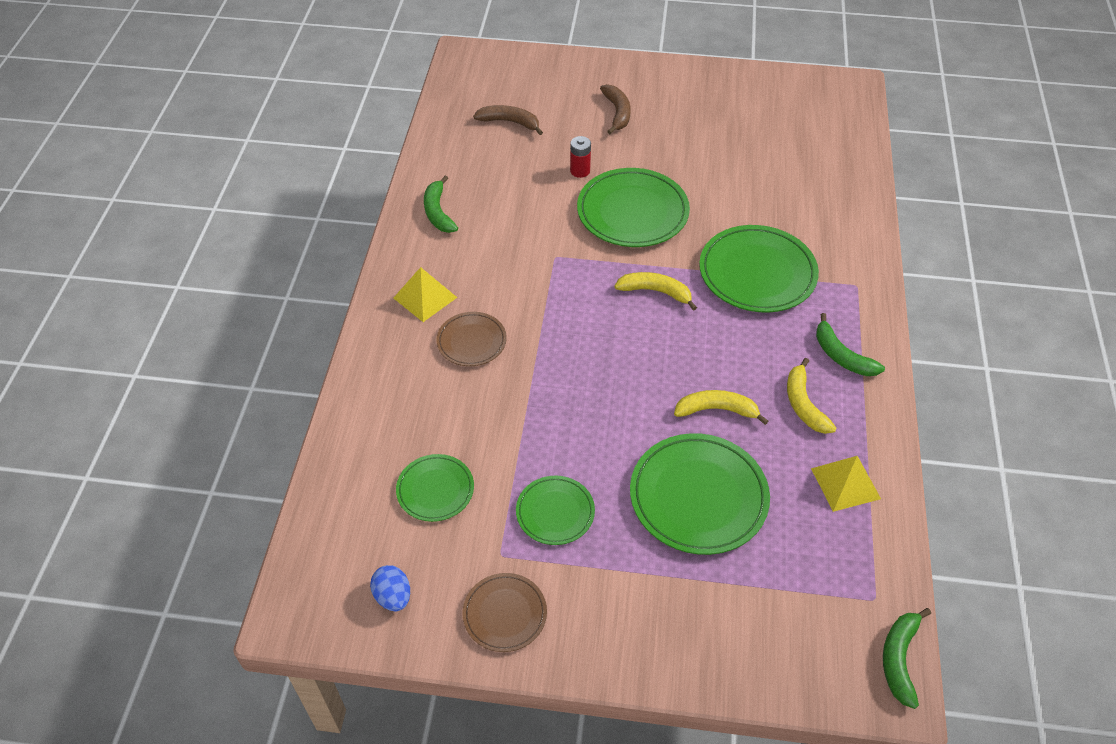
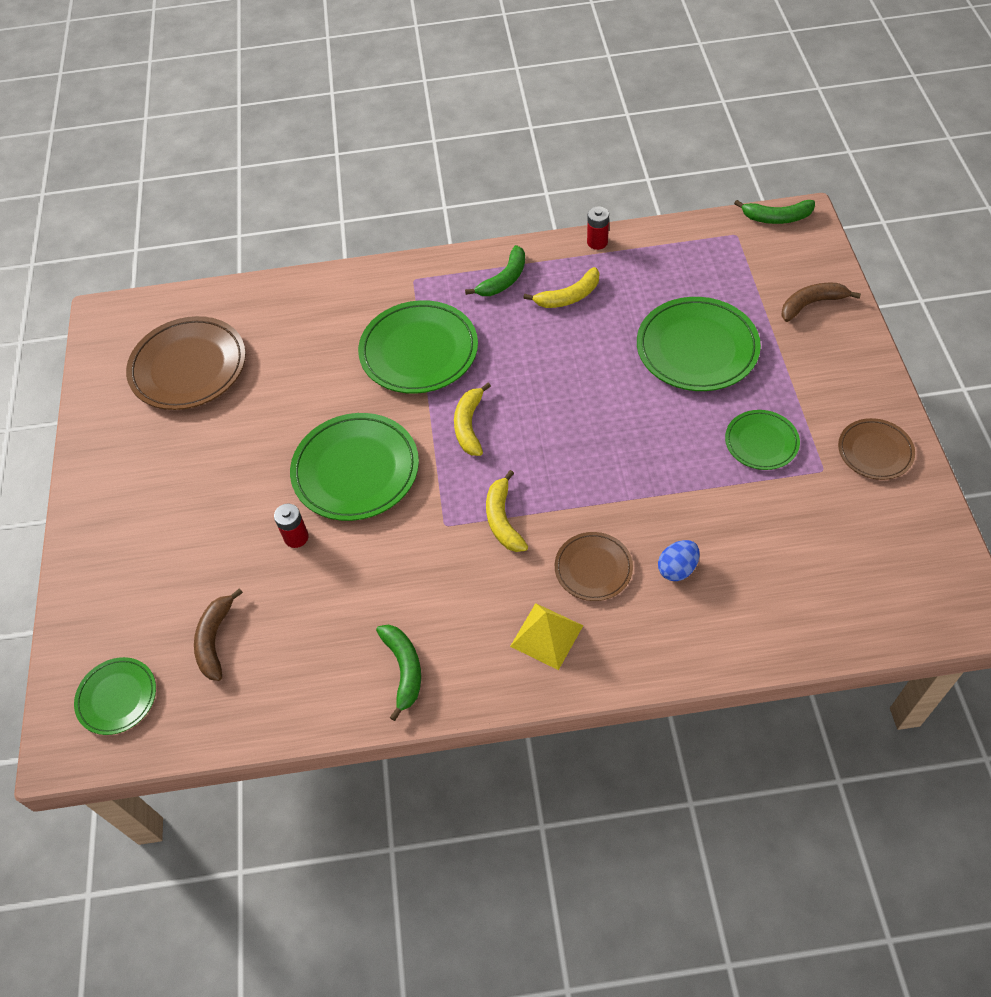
camera: 100 degrees left, 5 degrees up
blue egg [370,565,410,611] -> blue egg moved to [658,540,700,581]
green plate [396,454,474,522] -> green plate moved to [74,657,156,735]
green banana [424,175,458,233] -> green banana turned 75 degrees counterclockwise [376,624,421,721]
brown banana [600,84,631,134] -> brown banana moved to [781,283,861,322]
yellow banana [674,390,768,425] -> yellow banana moved to [486,470,528,552]
yellow pyramid [811,456,881,512] -> none
none -> brown plate [126,316,246,410]
none -> red battery [587,206,609,250]

